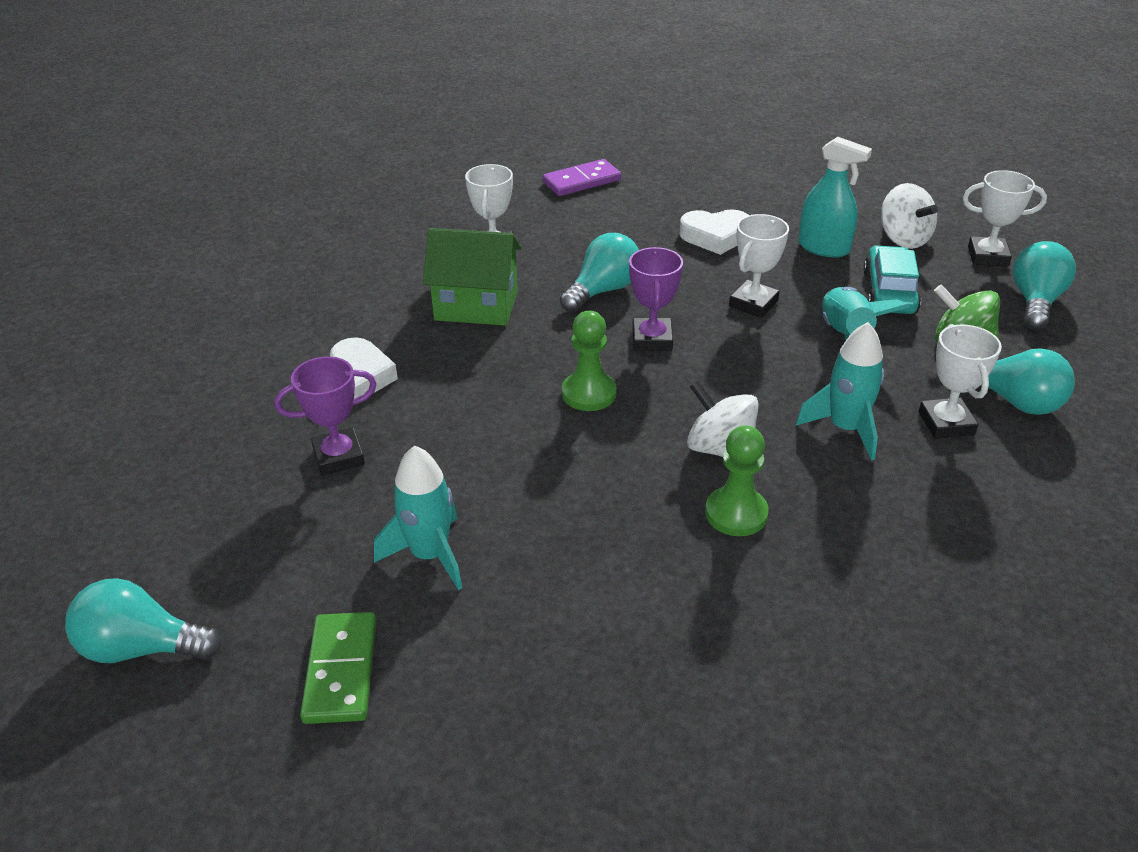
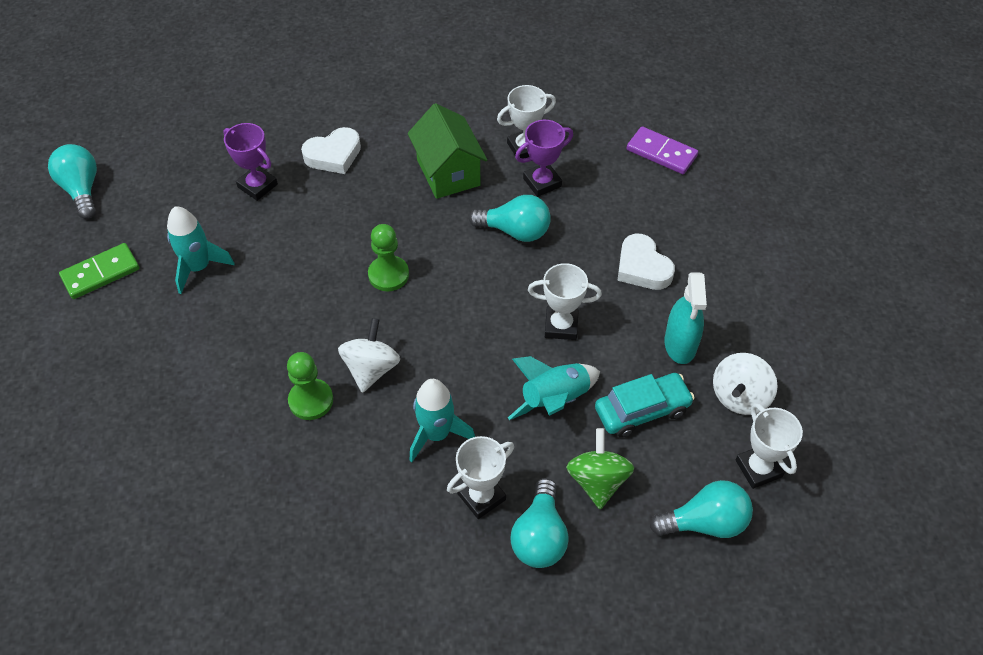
camera: 60 degrees right, 15 degrees up
purple trophy [629,247,683,351] -> purple trophy moved to [515,120,573,197]

